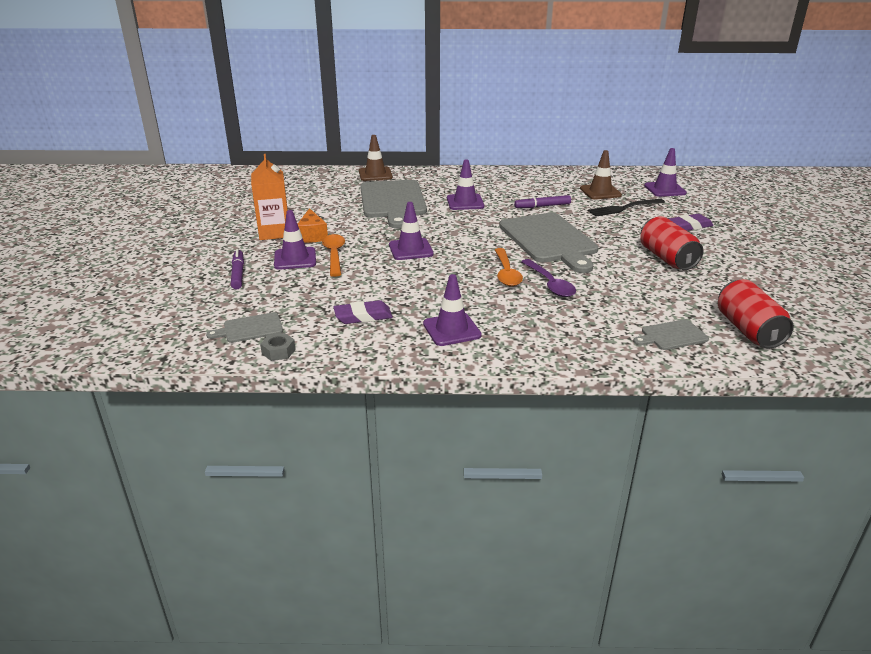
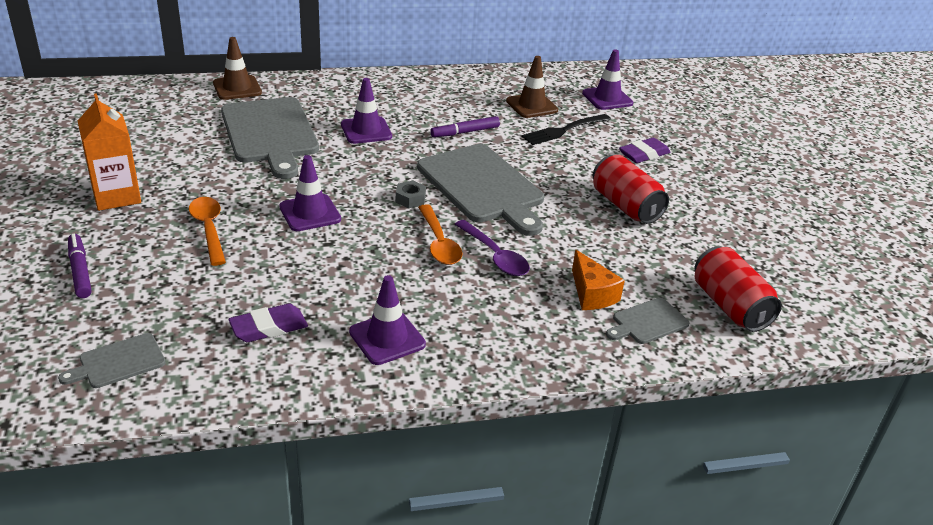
camera: 15 degrees left, 5 degrees up
grey nut [260,333,296,361] -> grey nut moved to [396,181,426,208]
purple traffic cone [274,210,316,270] -> none
orange cheese [298,208,328,243] -> orange cheese moved to [572,250,625,310]

